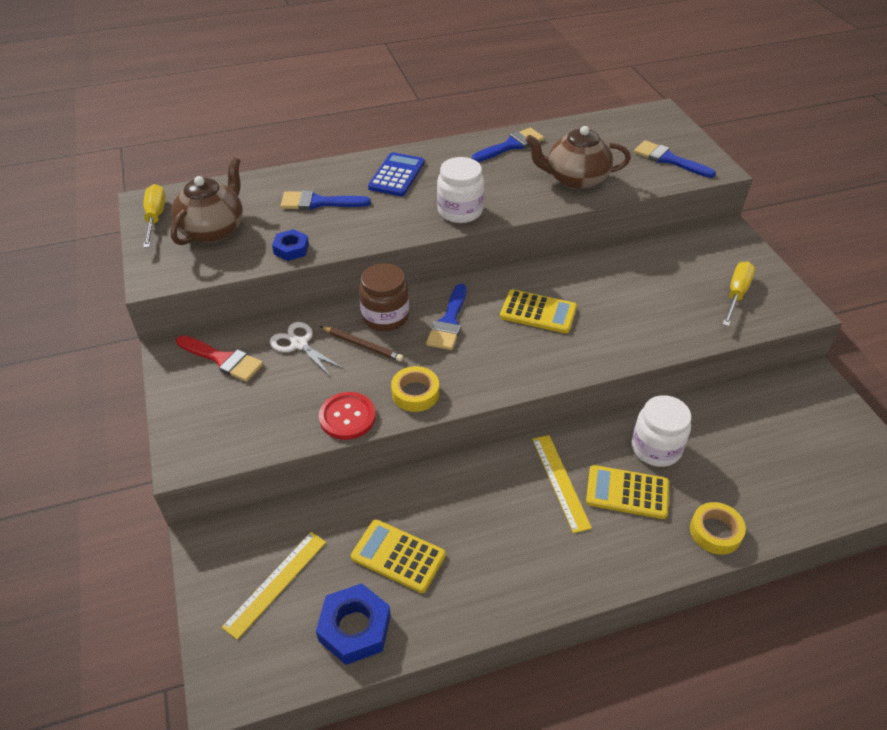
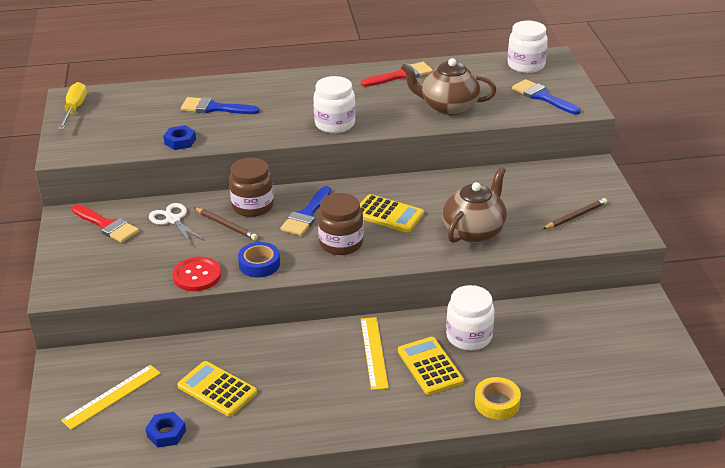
camera: 10 degrees right, 10 degrees down
brown teapot [171,157,243,245] -> brown teapot moved to [443,167,507,243]
blue nut [316,583,391,665] -> blue nut [145,412,186,447], size x0.62
blue calculator [368,152,425,196] -> none
yellow tape [391,366,439,412] -> blue tape [238,242,280,278]
blue brush [472,128,544,162] -> red brush [361,62,433,87]
yellow calculator [586,465,669,519] -> yellow calculator turned 45 degrees clockwise [398,337,464,395]
yellow screwdriver [722,261,755,326] -> brown pencil [543,198,607,229]
none -> brown jar [318,193,364,255]
none -> white jar [508,20,548,73]

